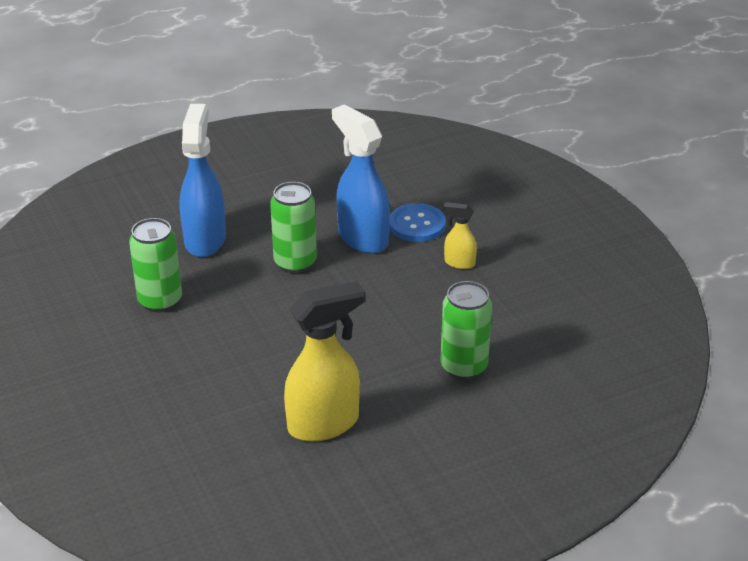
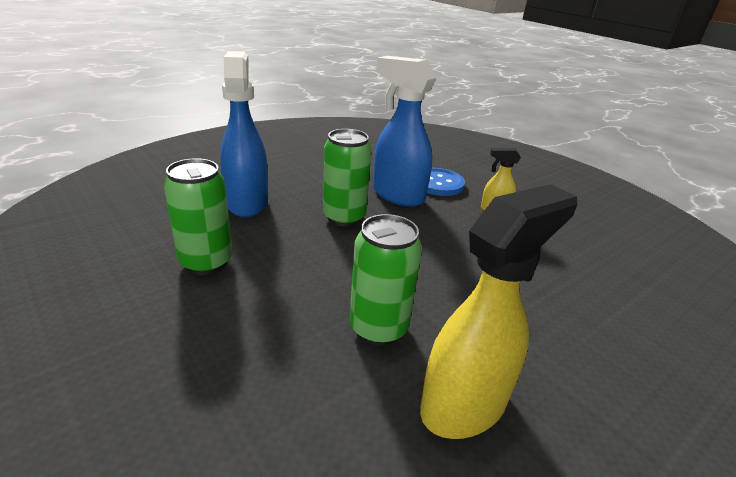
camera: 15 degrees left, 5 degrees down
green can [441,281,492,380] -> green can moved to [349,214,422,346]

